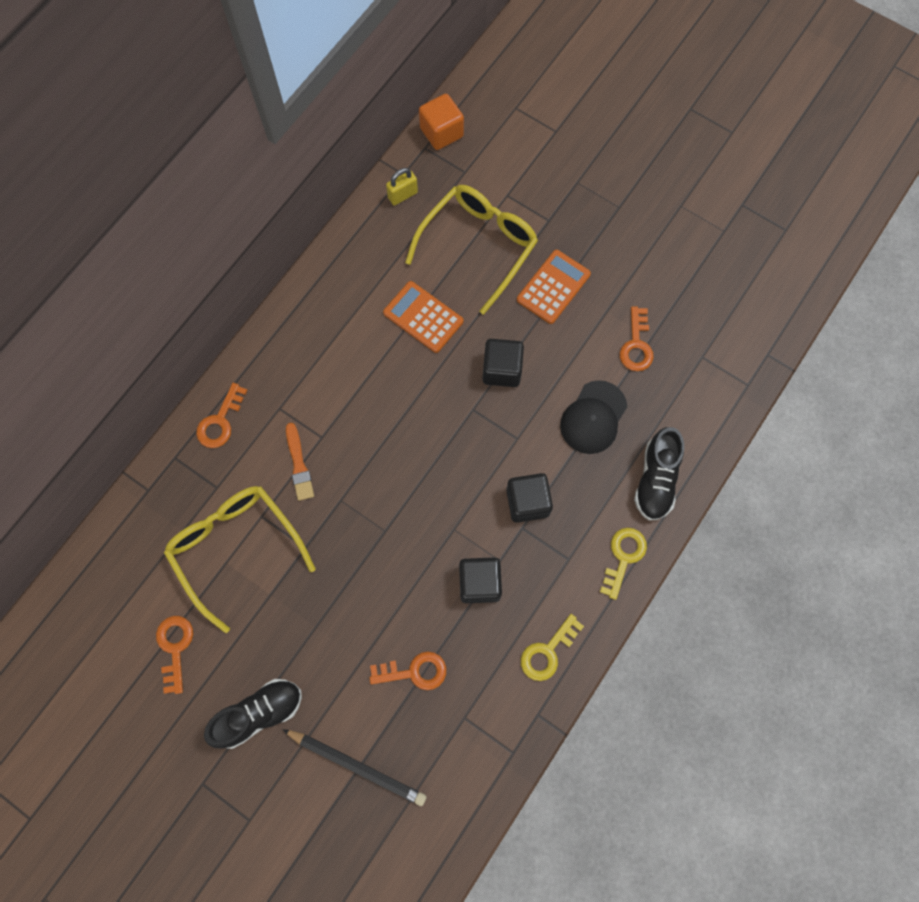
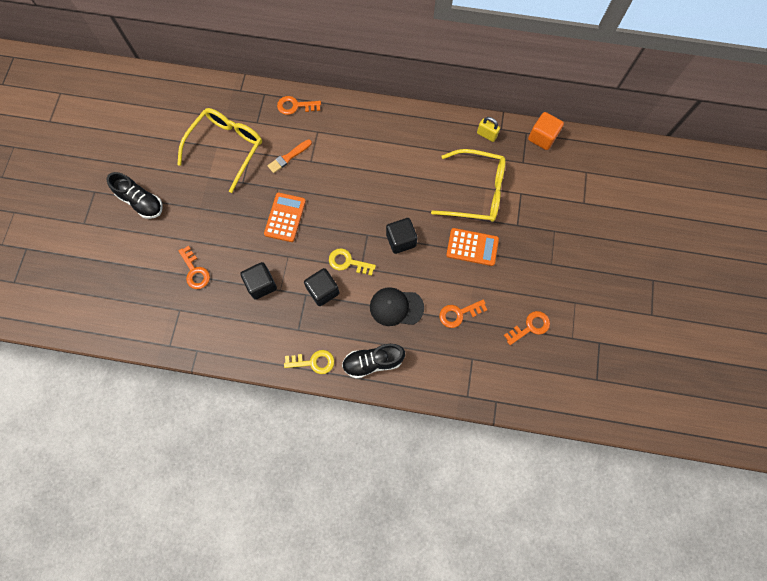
camera: 65 degrees right, 0 degrees up
orange key [156,616,193,694] -> orange key moved to [504,311,550,345]
black pencil [282,729,427,806] -> none
orange calculator [383,281,464,353] -> orange calculator moved to [264,193,306,242]
yellow key [521,614,584,681] -> yellow key moved to [329,248,376,276]

